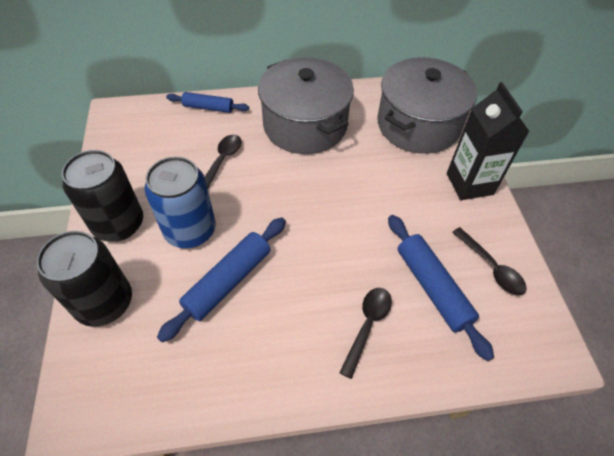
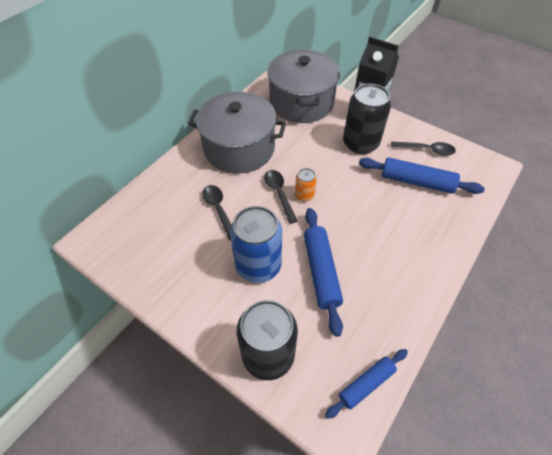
camera: 45 degrees left, 0 degrees up
black can [62,150,143,242] -> black can moved to [343,84,391,154]
blue rolling pin [166,92,249,113] -> blue rolling pin moved to [325,349,408,419]
black spoon [339,288,392,379] -> black spoon moved to [264,170,298,224]
none -> orange can [295,168,317,202]

